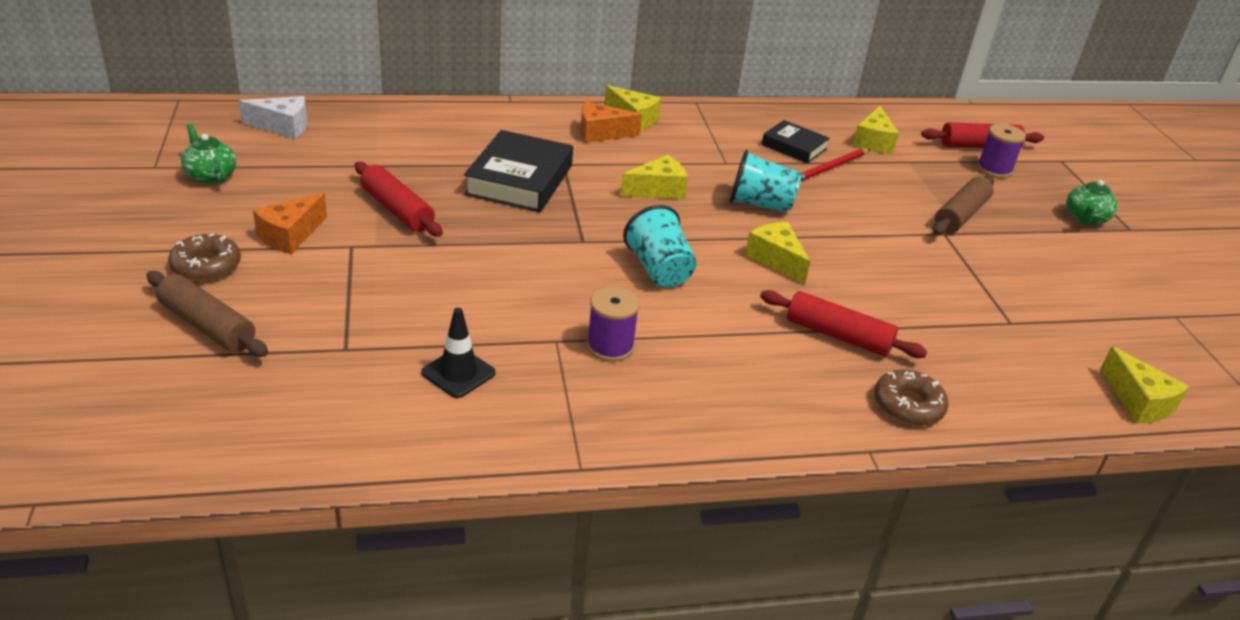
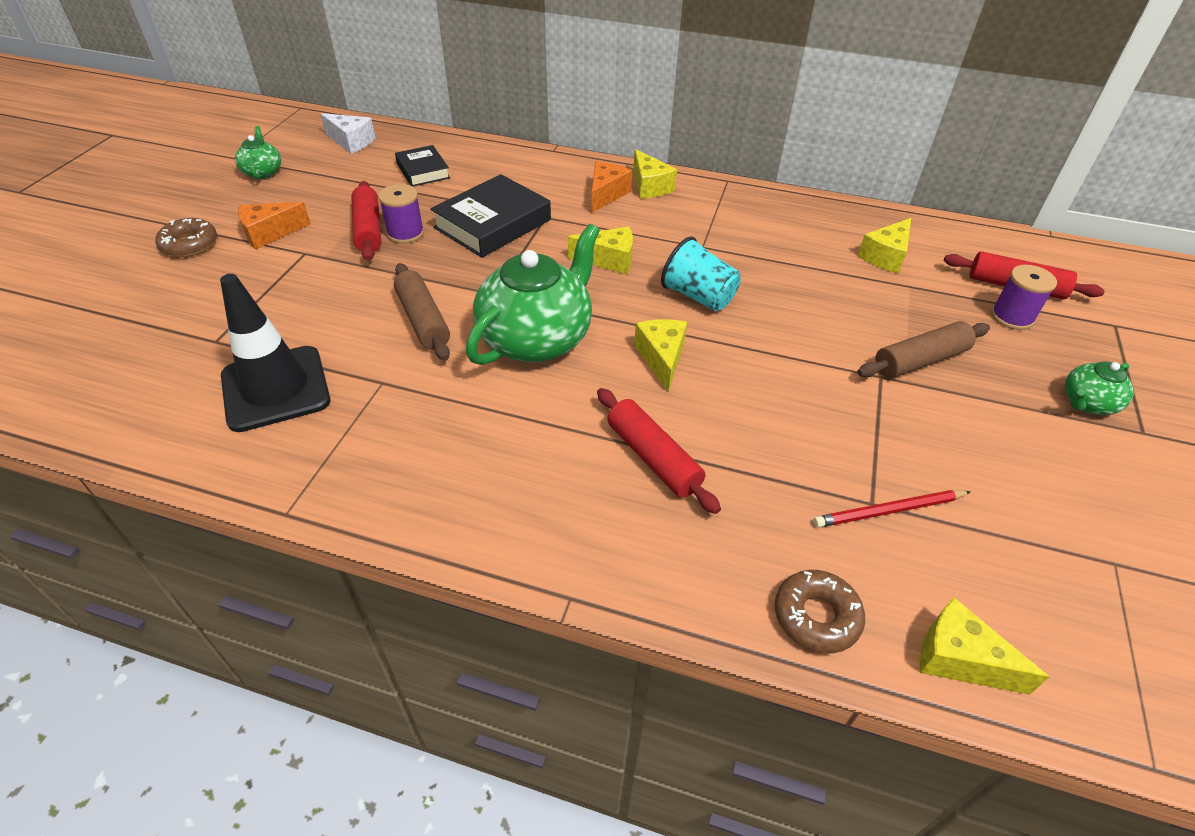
camera: 30 degrees right, 10 degrees up
brown rolling pin [146,271,268,357] -> brown rolling pin moved to [394,263,450,361]
black traffic cone [421,308,496,398] -> black traffic cone [220,274,330,432], size x1.84
orange cheese [580,101,642,143] -> orange cheese turned 90 degrees clockwise [591,162,632,213]
purple spool [587,287,640,362] -> purple spool moved to [378,184,424,244]
turquoise cup [623,205,697,288] -> green teapot [466,224,600,365]
black book [761,120,830,164] -> black book moved to [395,145,450,187]
red pencil [799,149,870,182] -> red pencil moved to [813,490,971,528]
brown donut [874,369,949,425] -> brown donut moved to [775,570,865,653]
yellow cheese [1100,346,1189,424] -> yellow cheese turned 120 degrees clockwise [920,597,1049,695]

